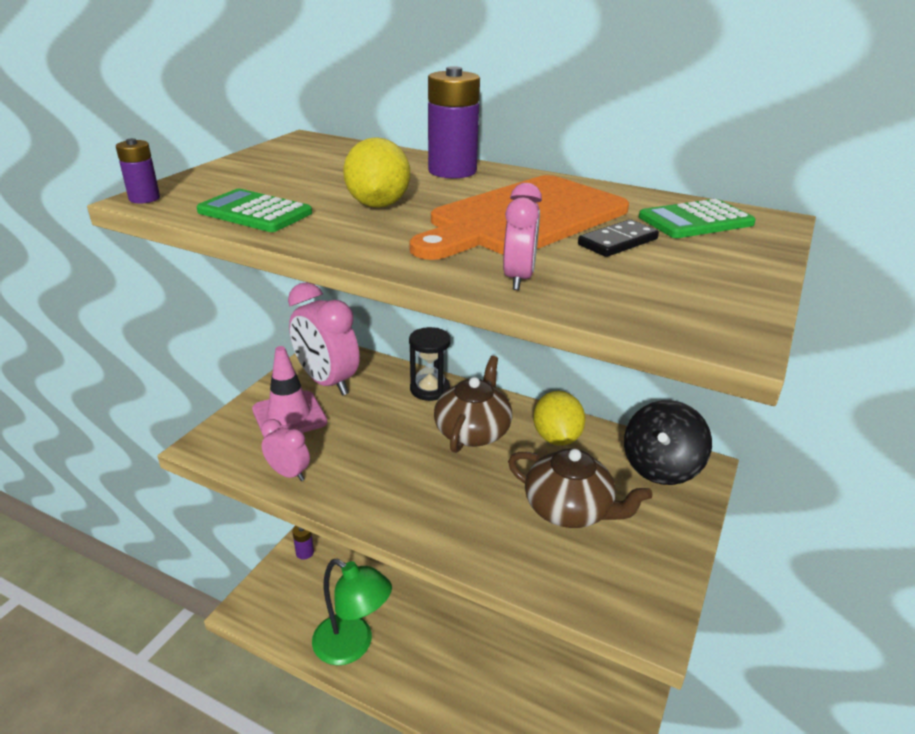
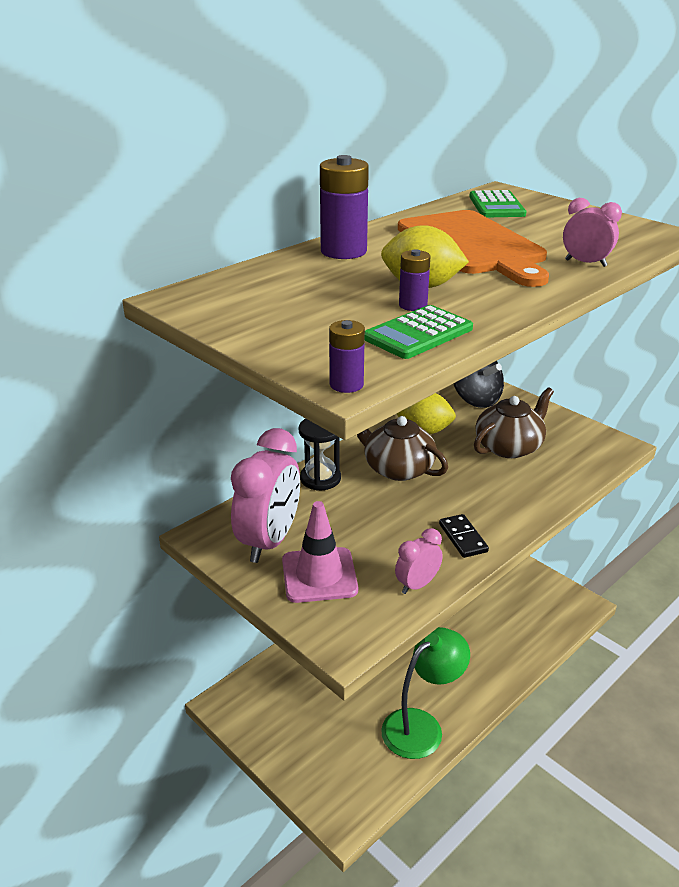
camera: 70 degrees left, 0 degrees up
pink clock [288,282,360,396] -> pink clock turned 45 degrees counterclockwise [231,428,300,563]
purple battery [292,526,314,559] -> purple battery moved to [399,249,430,311]
black domino [578,220,659,257] -> black domino moved to [439,514,489,558]

